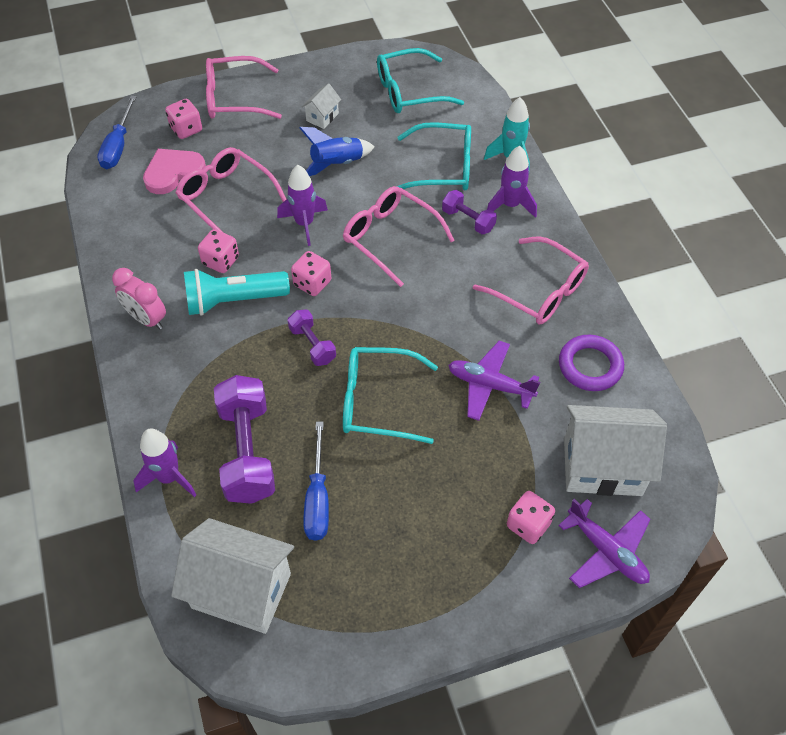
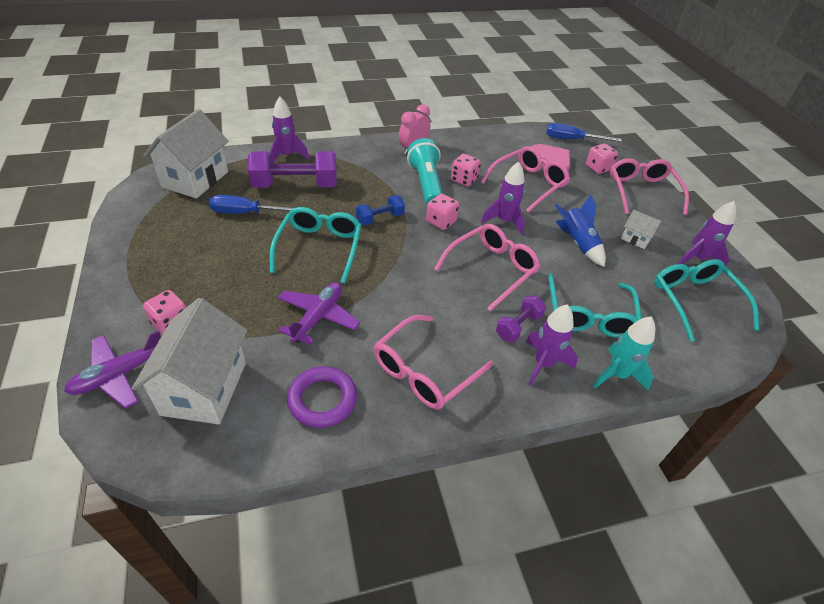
camera: 90 degrees right, 10 degrees down
purple dumbbell [288,309,336,366] -> blue dumbbell [356,195,405,225]
none -> purple rocket [678,201,736,266]

